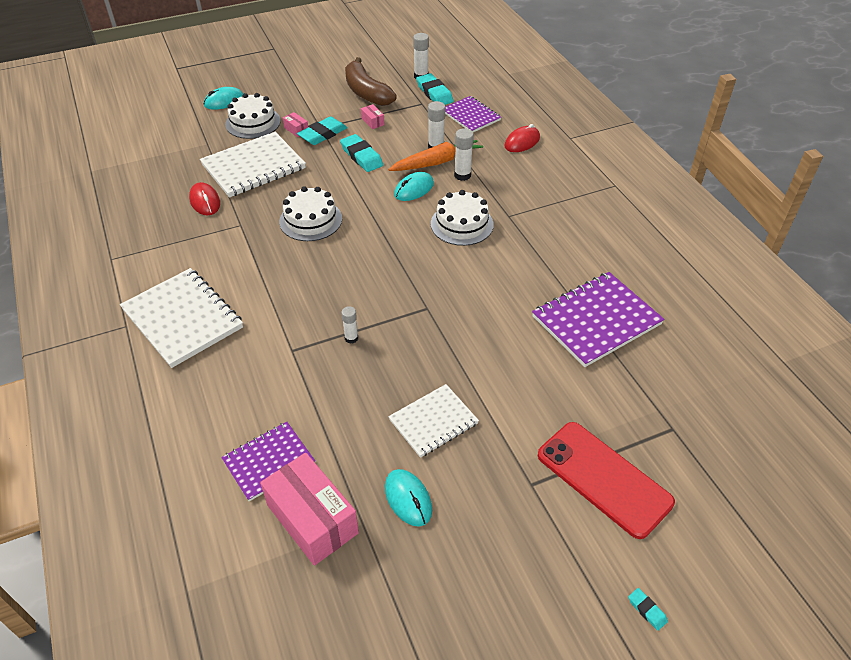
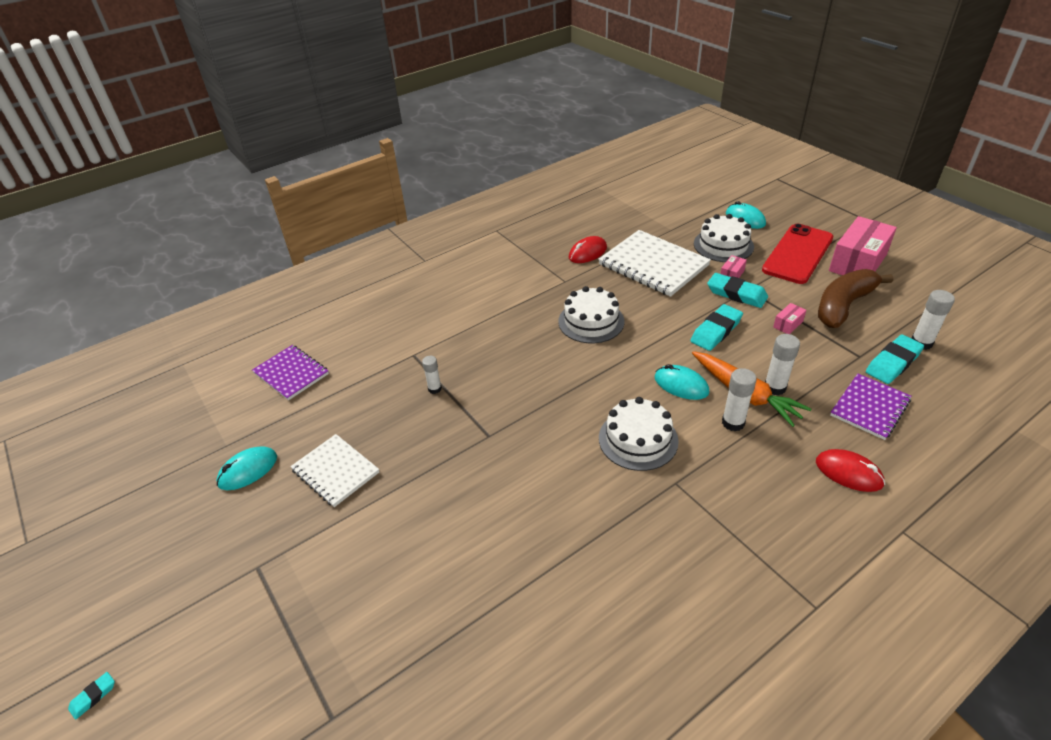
camera: 80 degrees right, 5 degrees down
white notebook [120,268,243,368] -> none
pink box [260,453,359,566] -> pink box moved to [829,216,897,275]
purple notebook [532,272,665,367] -> none
red phone [538,422,675,539] -> red phone moved to [762,224,833,284]

